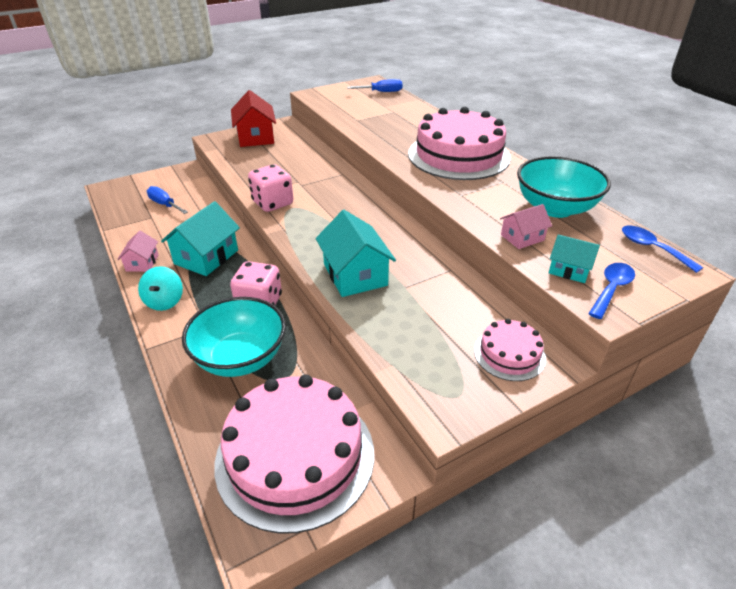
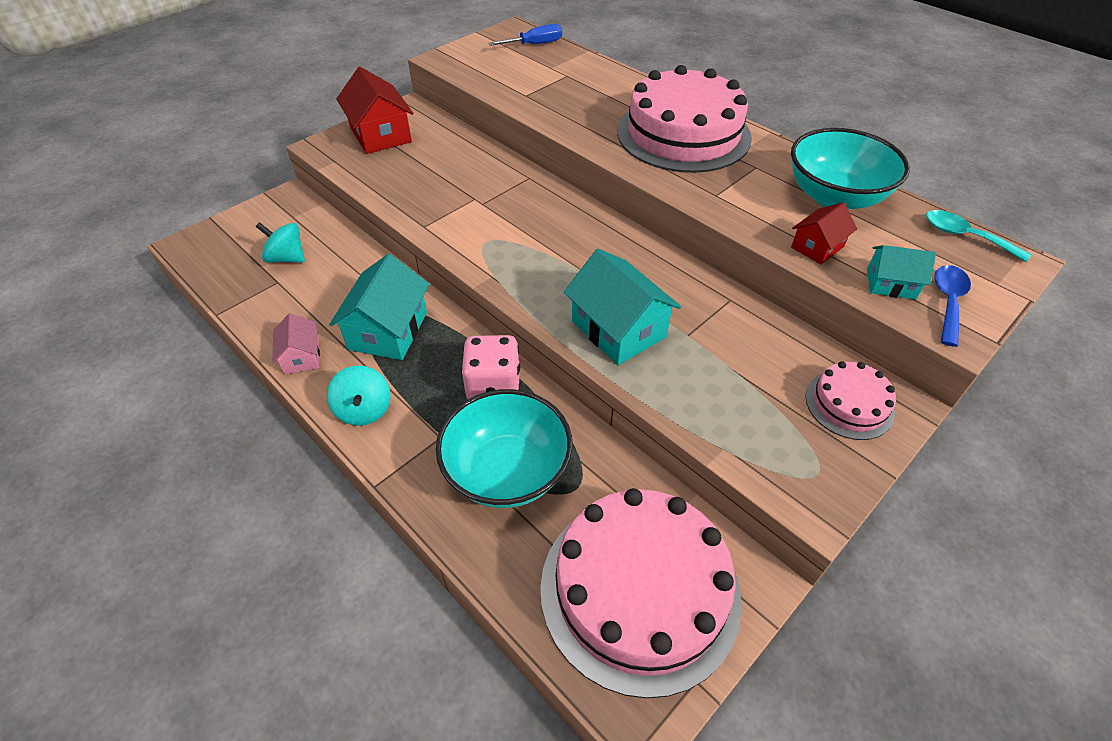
camera: 15 degrees left, 10 degrees up
blue screwdriver [147,186,188,214] -> turquoise spinning top [256,222,305,263]
pink dice [248,164,293,212] -> none
pink house [500,204,552,249] -> red house [791,202,857,265]
blue spoon [622,226,703,273] -> turquoise spoon [926,210,1031,262]

